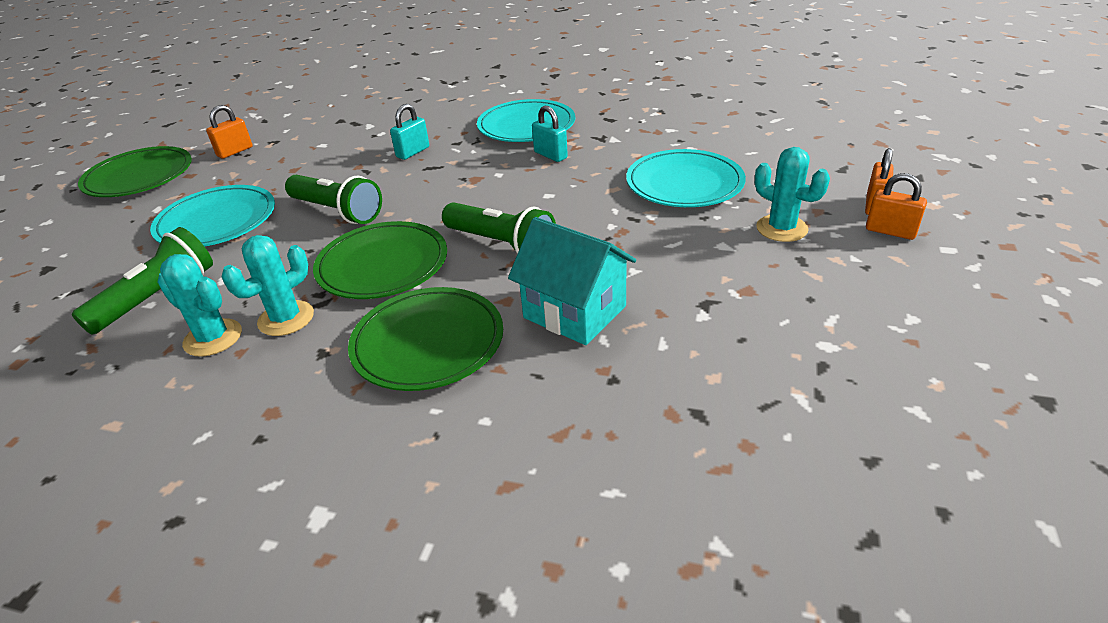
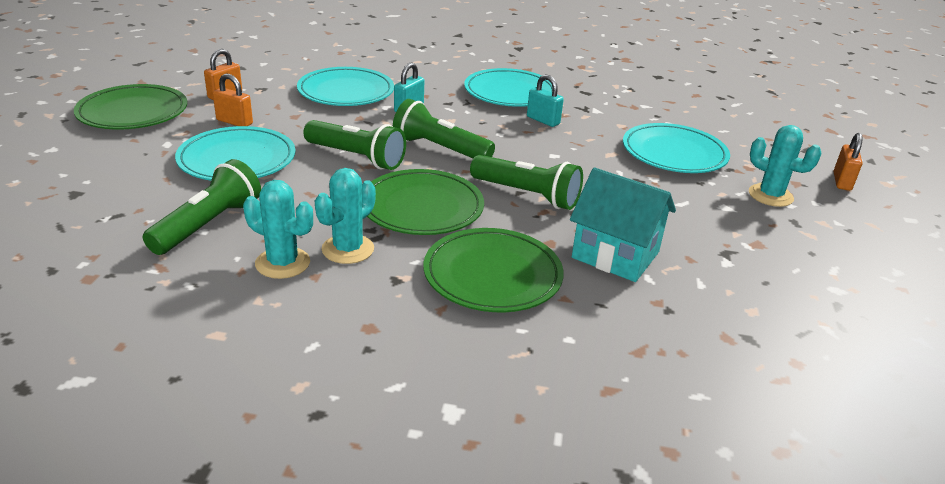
camera: 10 degrees left, 5 degrees down
orange padlock [866,173,927,240] -> orange padlock moved to [213,74,253,126]
none -> turquoise plate [297,67,394,106]
none -> green flashlight [393,99,495,158]

